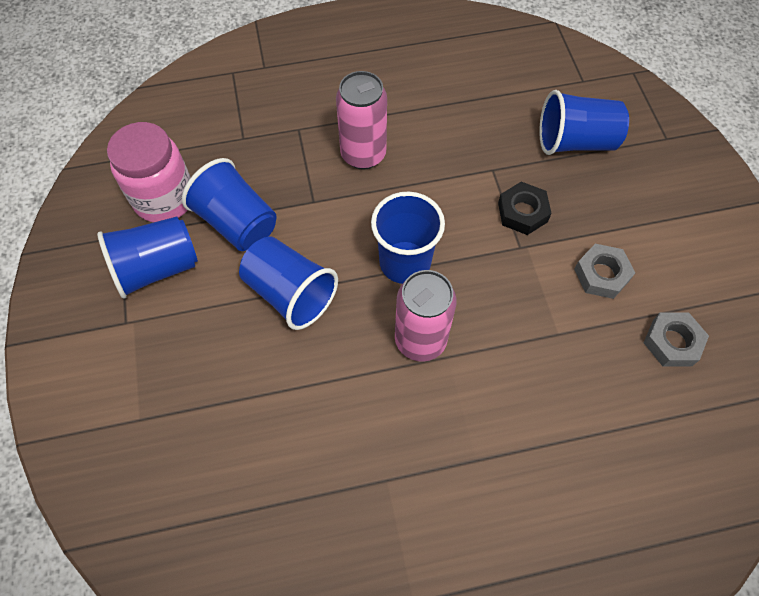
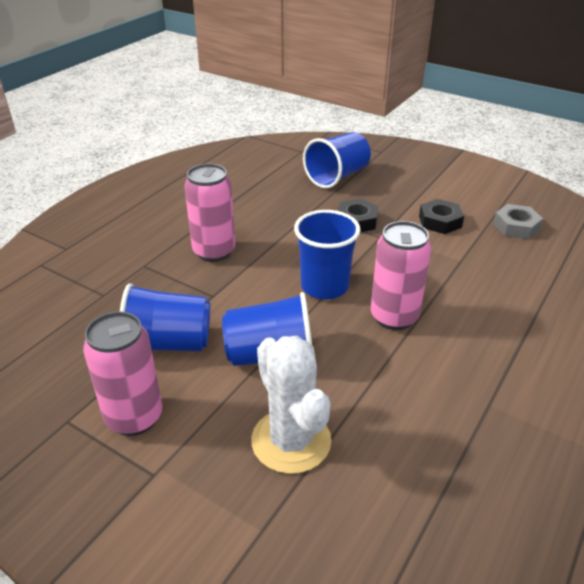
camera: 45 degrees left, 25 degrees down
blue cup [97,217,198,299] -> pink can [83,311,163,436]
pink jar [107,122,191,223] -> none
grey nut [574,244,635,299] -> black nut [419,199,464,234]
none -> white cactus [251,336,332,474]

